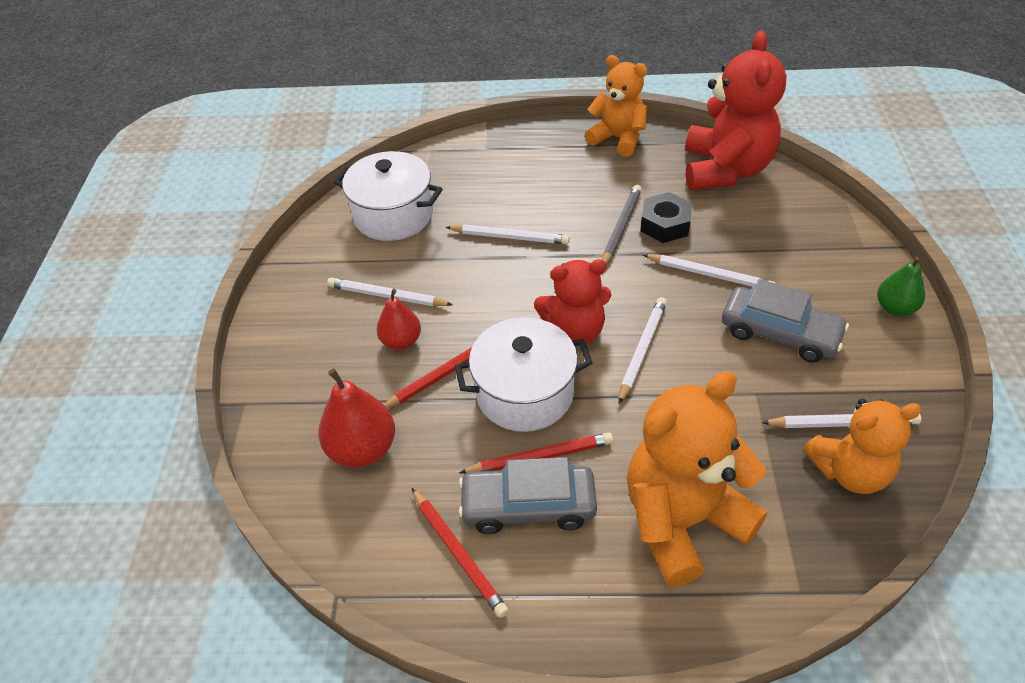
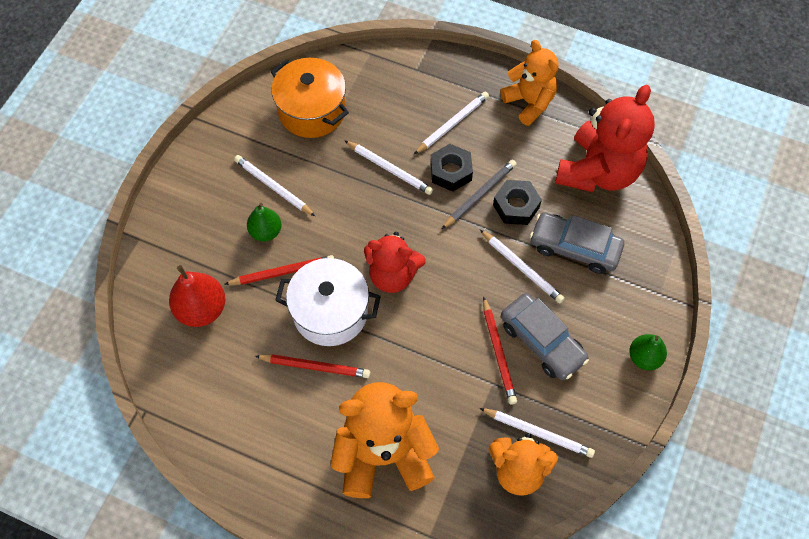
camera: 20 degrees right, 15 degrees up
white pot [334,151,443,241] -> orange pot [271,58,349,138]
red pear [377,289,421,350] -> green pear [247,203,281,242]
red pencil [412,488,509,618] -> red pencil moved to [483,296,517,404]
grey car [458,457,597,534] -> grey car moved to [530,212,624,274]
white pencil [619,297,667,404] -> white pencil moved to [414,92,489,154]
none -> black nut [430,144,473,192]

